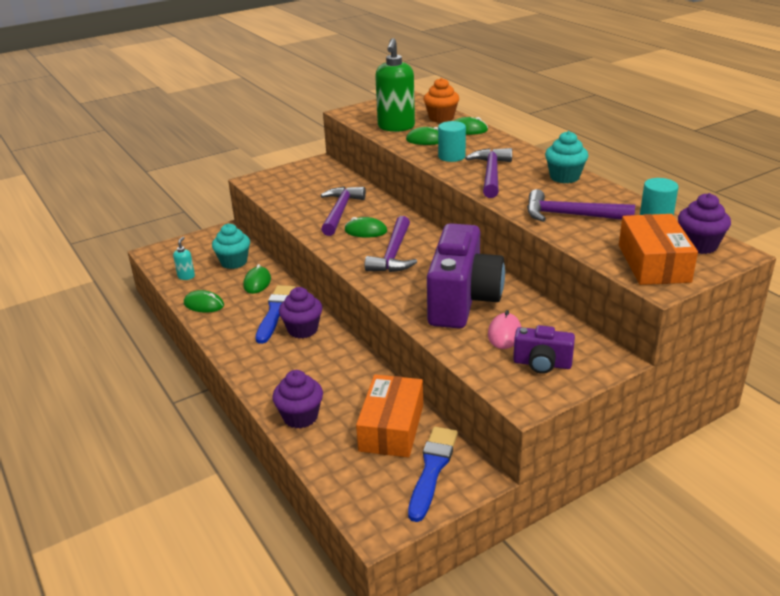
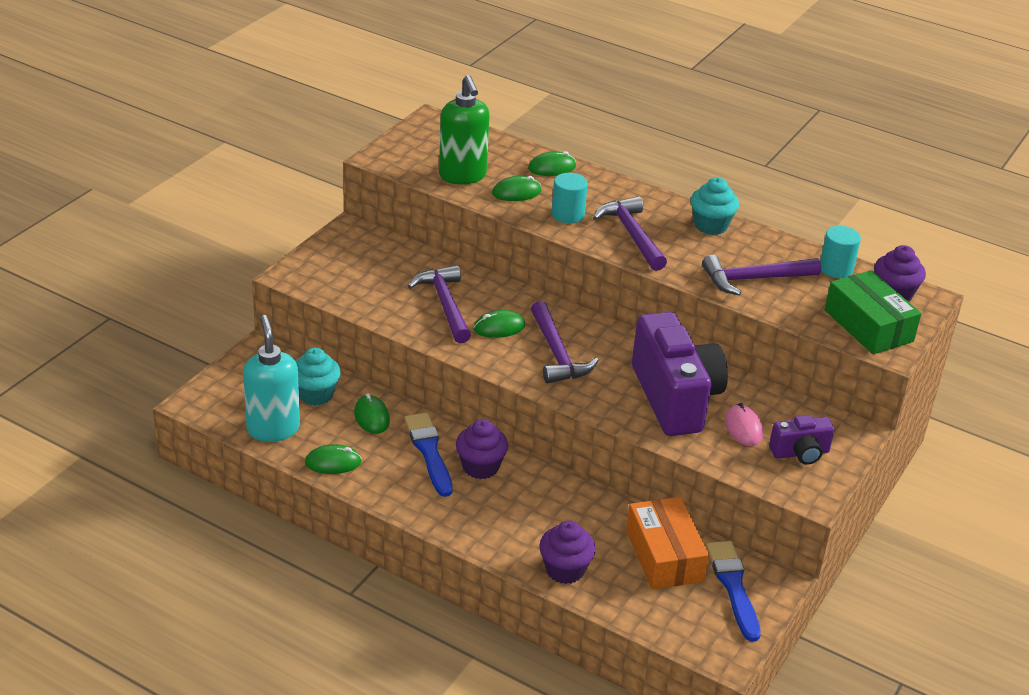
camera: 30 degrees left, 5 degrees up
turquoise soap dispenser [173,237,195,280] -> turquoise soap dispenser [243,315,300,442], size x2.26
orange cupcake [424,78,459,123] -> none
orange box [619,214,698,285] -> green box [825,270,921,354]

